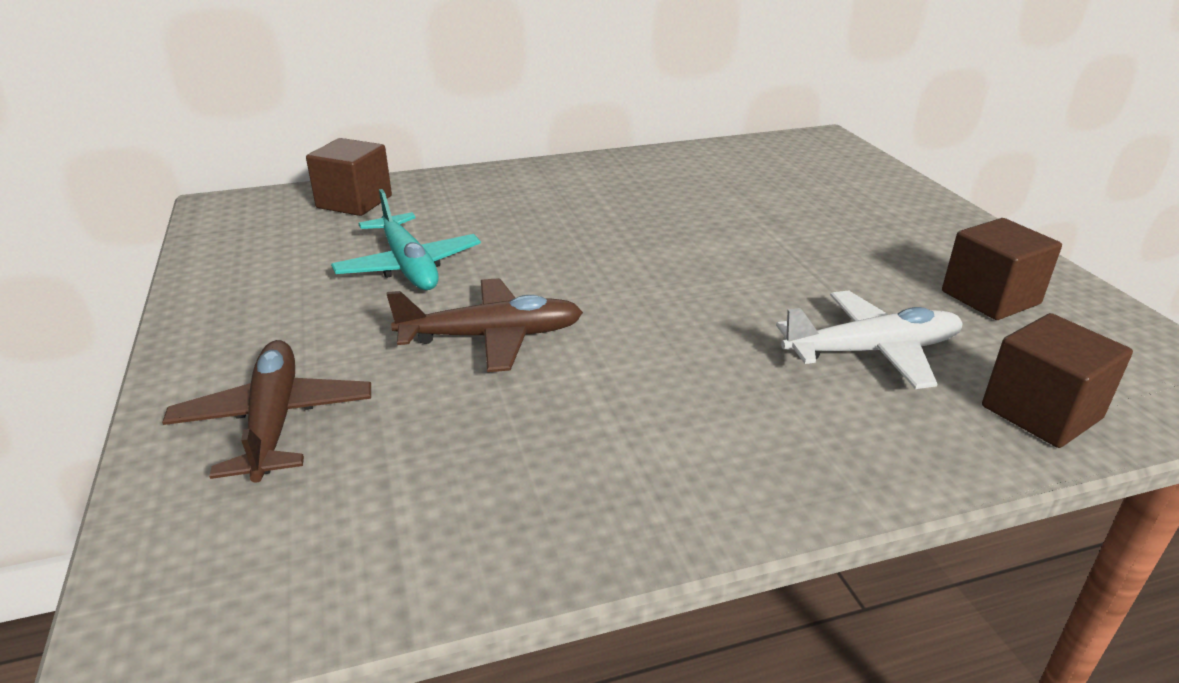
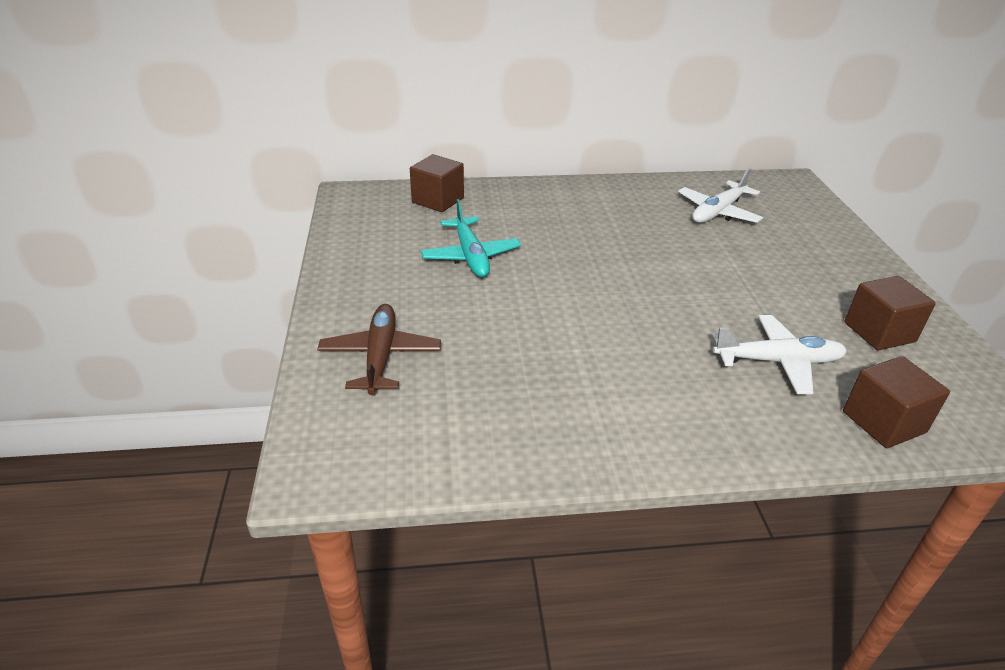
camera: 10 degrees right, 5 degrees up
brown plane [387,278,583,372] -> none
none -> white plane [678,168,763,223]

